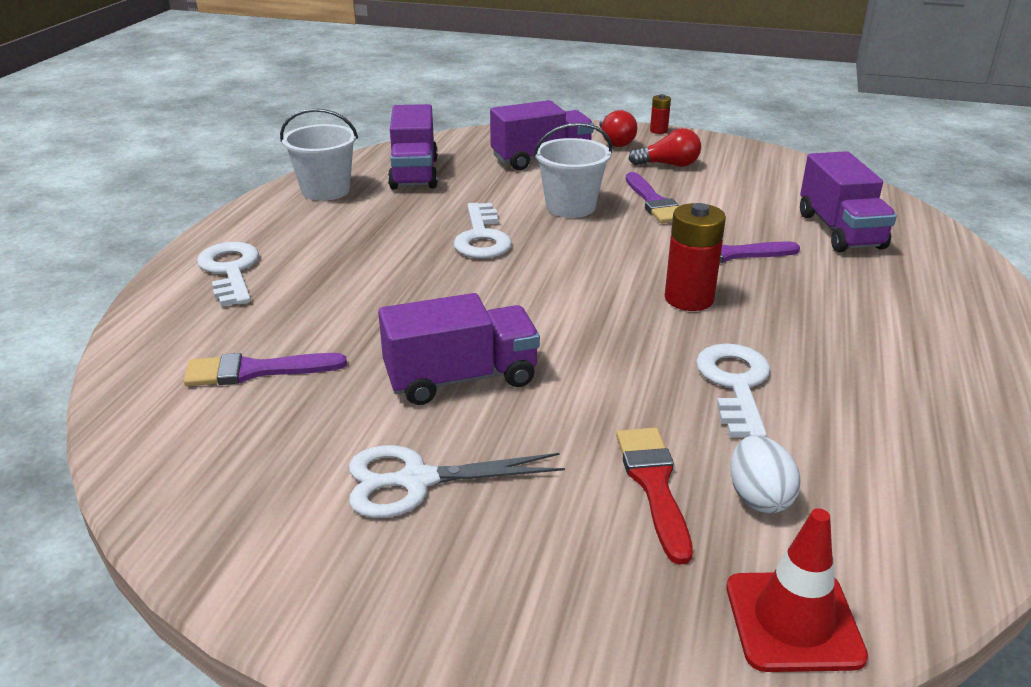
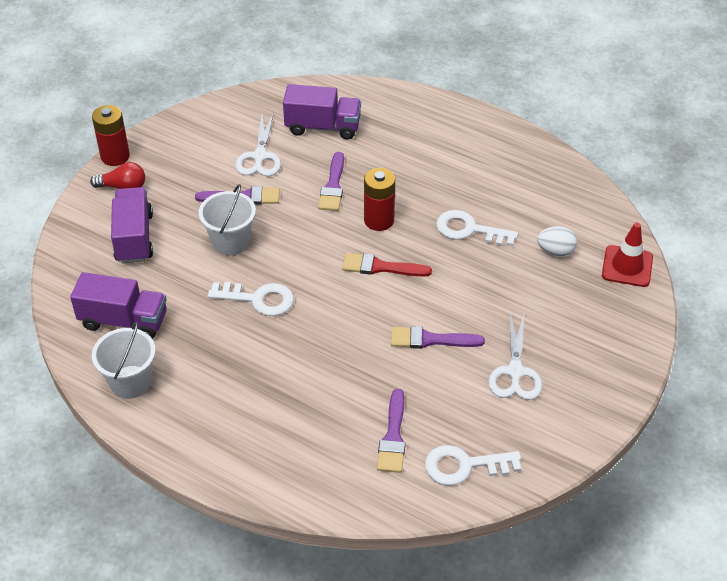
camera: 75 degrees left, 15 degrees up
white key [197,242,259,306] -> white key moved to [425,445,521,486]
purple truck [378,293,540,405] -> purple brush [391,326,485,349]
red brush [616,427,693,565] -> red brush moved to [342,253,432,277]
red light bulb [628,128,701,167] -> none
red battery [650,94,671,134] -> red battery [92,105,130,166], size x1.93
none -> white scissors [235,112,281,176]

